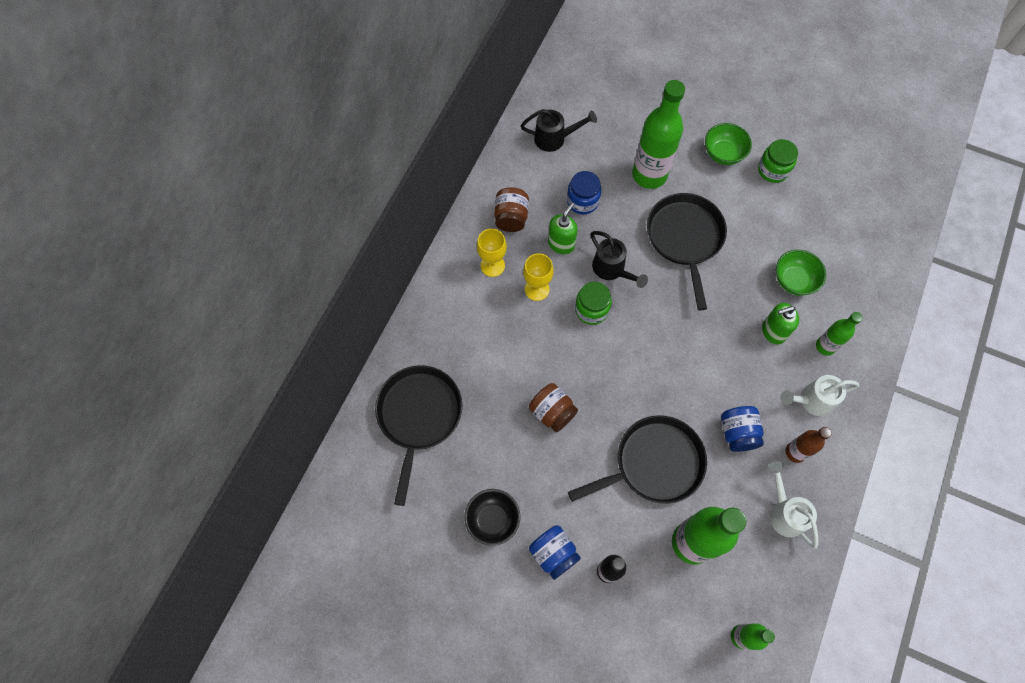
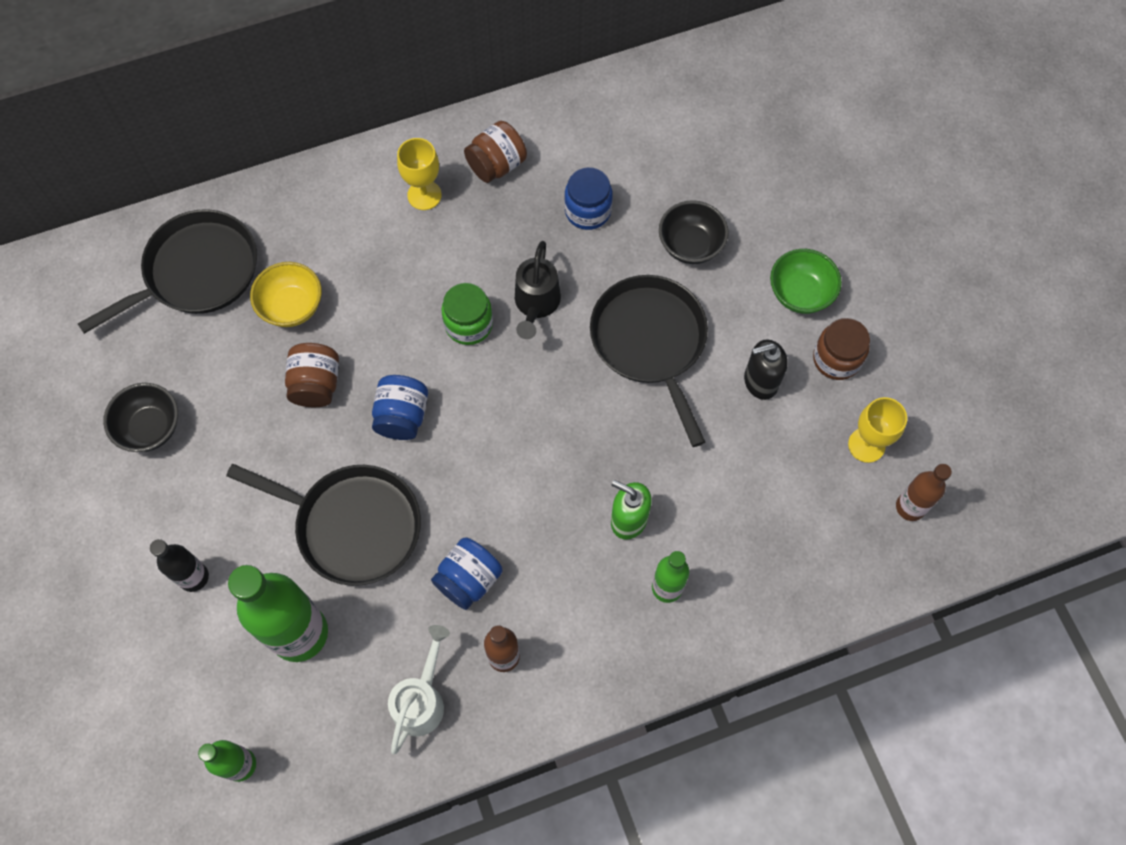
camera: 45 degrees right, 0 degrees up
black watering can [521,109,597,152] -> none
yellow goblet [523,253,554,301] -> yellow goblet moved to [848,397,907,463]
blue jar [529,525,581,580] -> blue jar moved to [372,375,428,440]
green soap dispenser [548,203,578,254] -> none
green bottle [632,80,685,189] -> black bowl [659,200,729,264]
black pan [647,193,727,310] -> black pan turned 60 degrees counterclockwise [590,275,708,447]
green jar [758,139,798,183] -> brown jar [813,318,870,380]
green bowl [776,250,826,296] -> none
white watering can [780,375,859,416] -> none
none -> yellow bowl [250,262,322,327]
none -> black soap dispenser [744,339,788,400]
none -> brown bottle [896,464,952,521]

